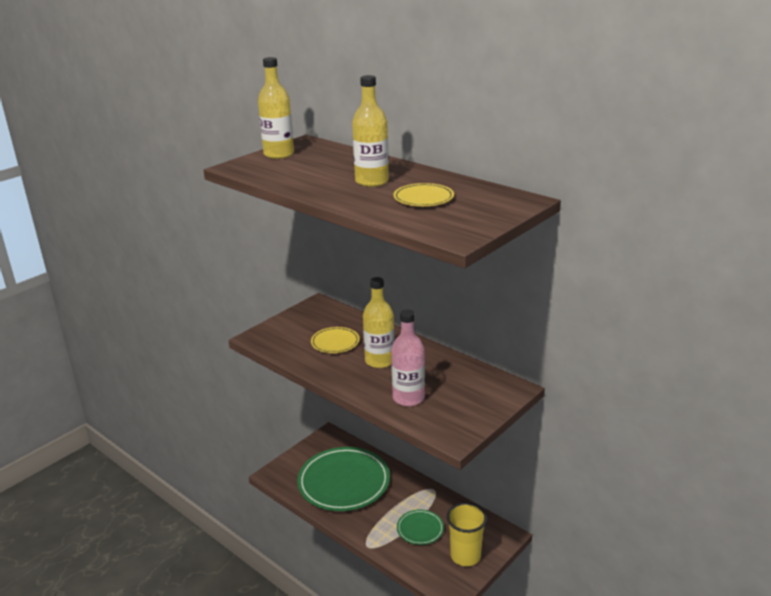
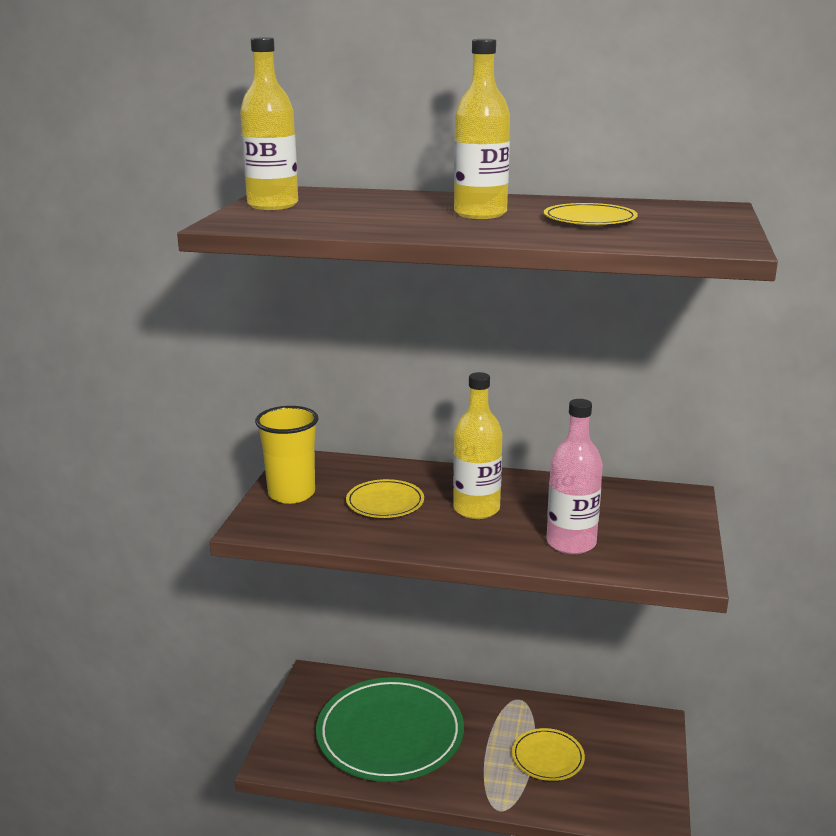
camera: 30 degrees left, 5 degrees down
green plate [397,510,444,545] -> yellow plate [512,728,585,781]
yellow cup [447,502,487,566] -> yellow cup moved to [255,406,319,504]

